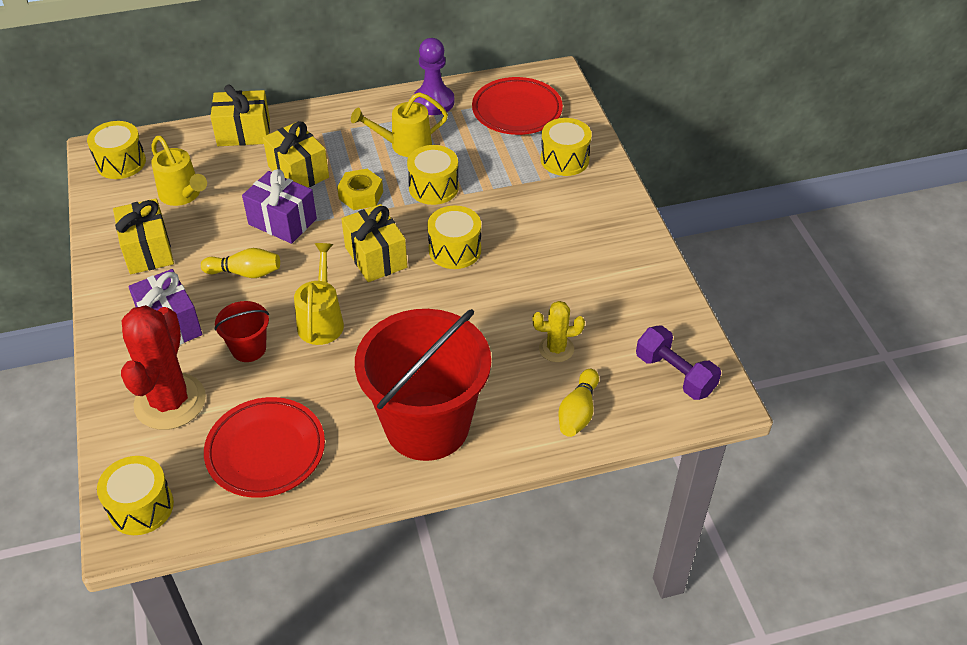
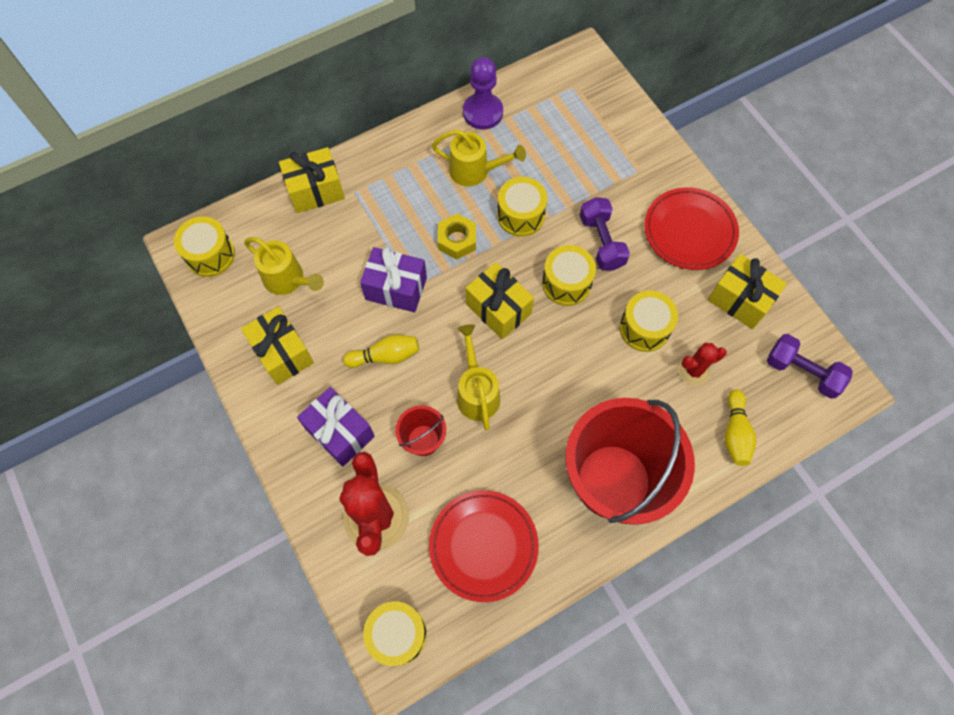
camera: 15 degrees left, 20 degrees up
yellow gift [263,121,329,187] -> yellow gift moved to [708,254,787,329]
yellow watering can [351,92,448,157] -> yellow watering can turned 135 degrees counterclockwise [432,130,526,187]
red plate [472,77,563,135] -> red plate moved to [644,187,739,270]
yellow cactus [532,301,585,362] -> red cactus [678,343,727,386]
yellow drum [541,118,592,176] -> yellow drum moved to [619,290,678,352]
none -> purple dumbbell [580,197,630,271]

